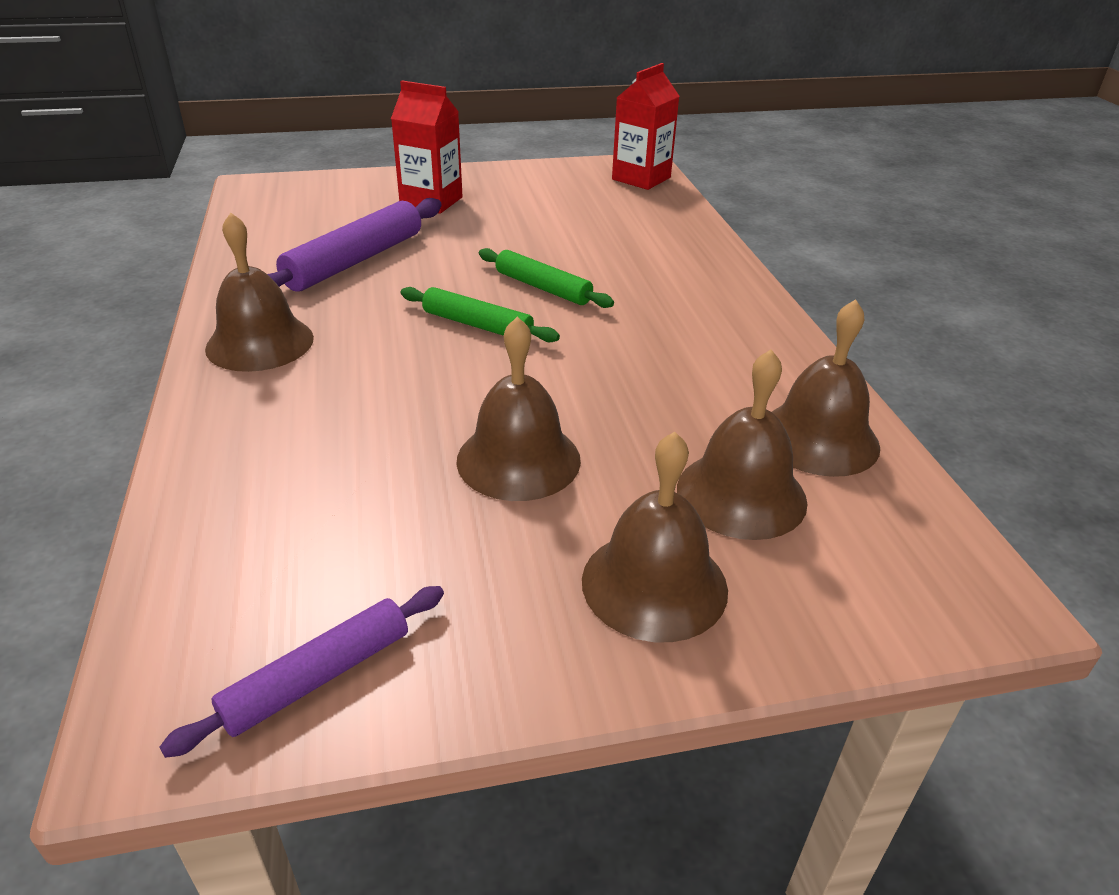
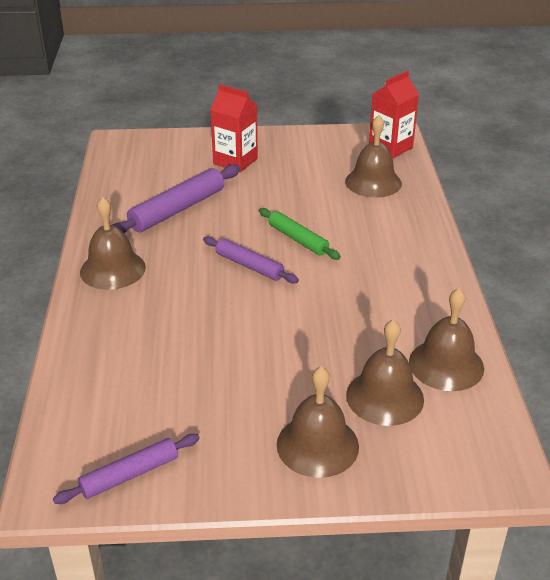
camera: 10 degrees right, 0 degrees up
green rolling pin [400,287,560,342] -> purple rolling pin [203,236,299,284]
brown bell [456,316,581,501] -> brown bell moved to [345,115,402,198]

